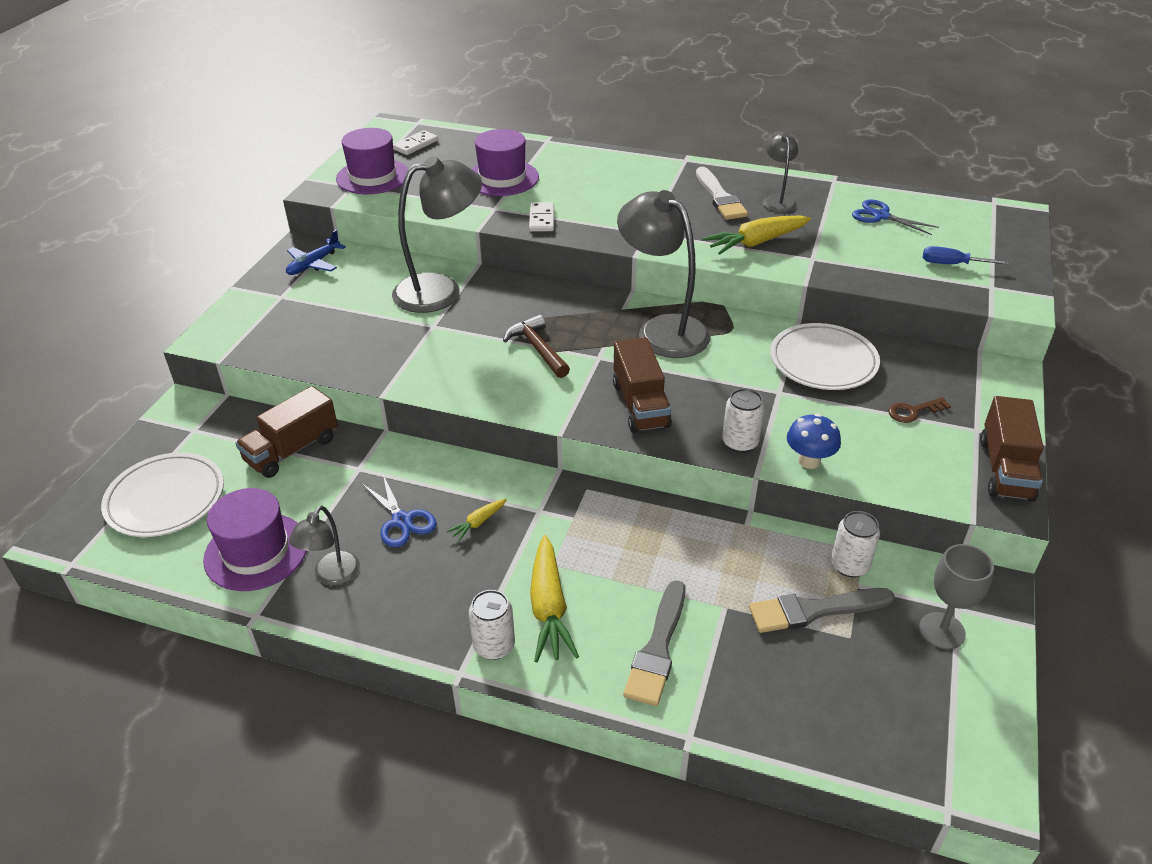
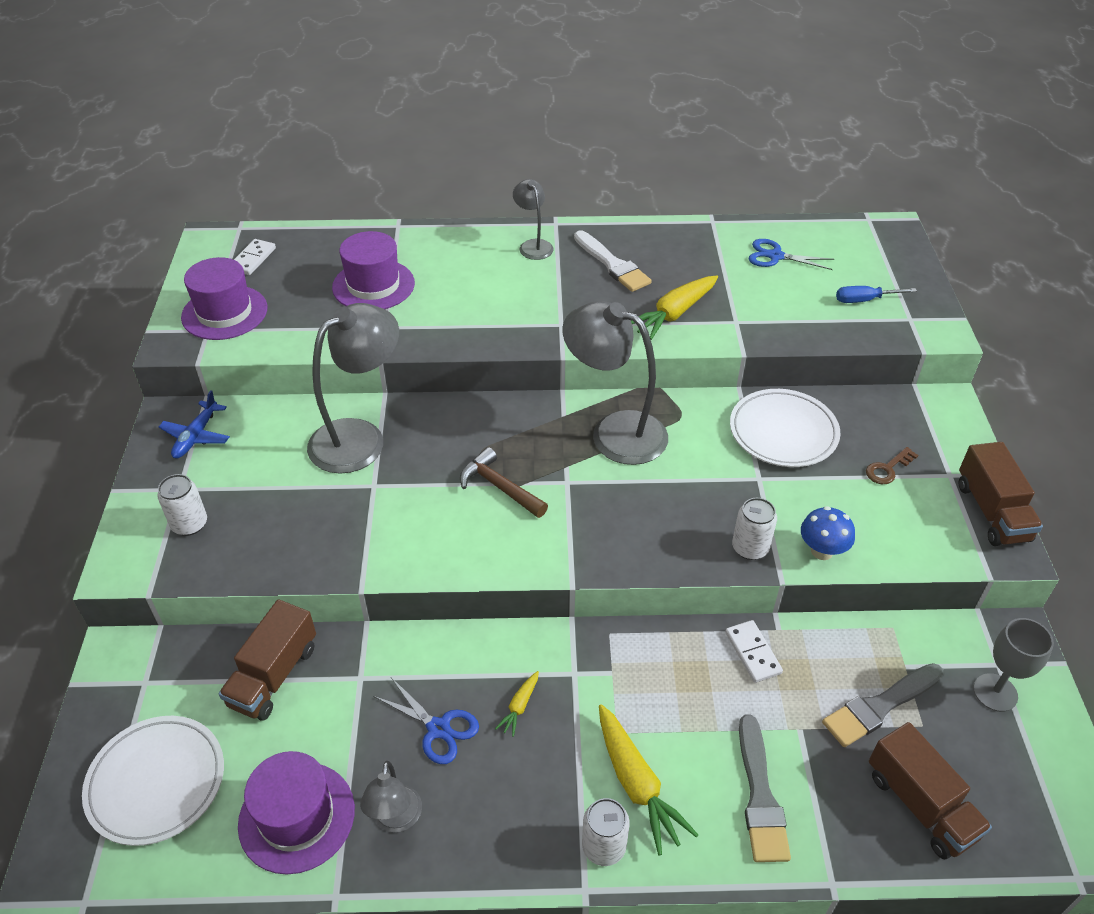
camera: 20 degrees left, 5 degrees up
white domino [529,202,554,232] -> white domino moved to [725,620,783,683]
brown truck [613,337,672,433] -> brown truck moved to [869,722,992,859]
grey lamp [763,133,798,212] -> grey lamp moved to [513,179,554,260]
white can [831,511,880,577] -> white can moved to [157,474,207,536]

